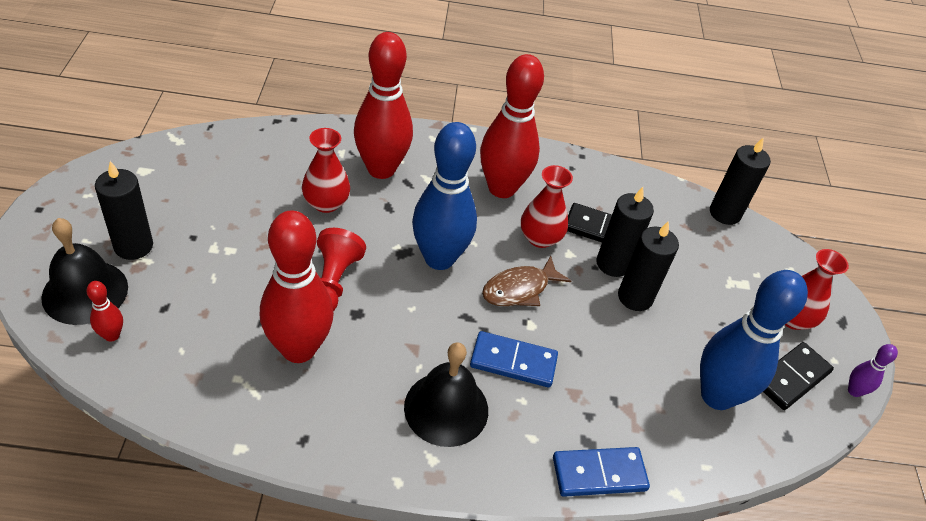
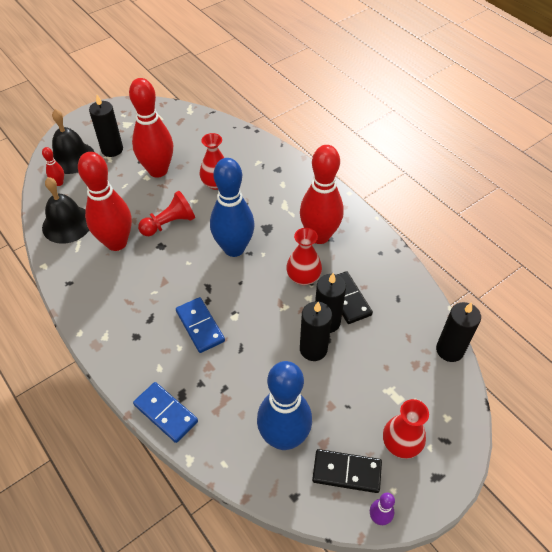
camera: 55 degrees right, 5 degrees up
red bowling pin [354,32,413,179] -> red bowling pin moved to [129,78,173,177]
black bell [404,342,488,447] -> black bell moved to [42,177,89,244]
brown fish [482,256,571,306] -> none

